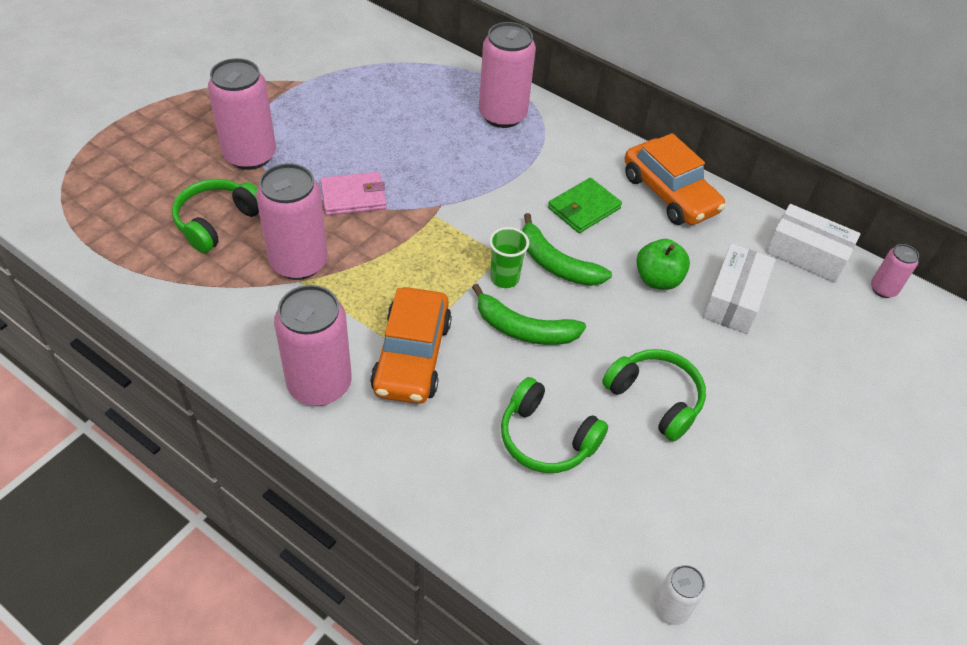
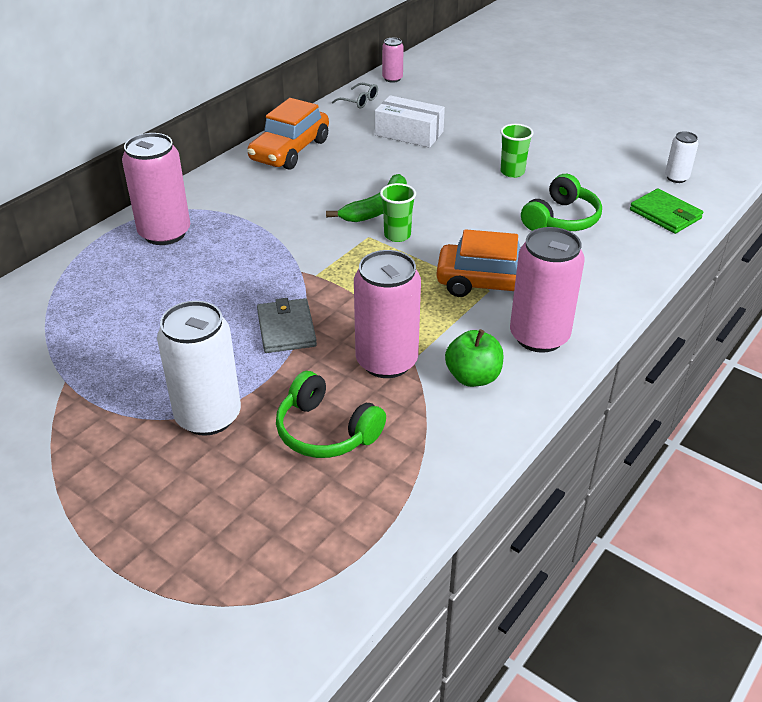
camera: 85 degrees left, 10 degrees down
pink can [208,58,276,170] -> white can [157,301,241,436]
pink wallet [320,172,387,216] -> grey wallet [257,298,317,353]
green banana [472,284,586,345] -> none
green wallet [548,178,622,233] -> green wallet moved to [630,188,704,234]
green headphones [602,349,706,442] -> green cup [500,124,534,178]
orange car [625,133,726,225] -> orange car turned 150 degrees clockwise [247,98,329,170]
green apple [636,239,690,290] -> green apple moved to [445,329,504,387]
white box [765,204,861,283] -> grey glasses [332,83,378,109]

